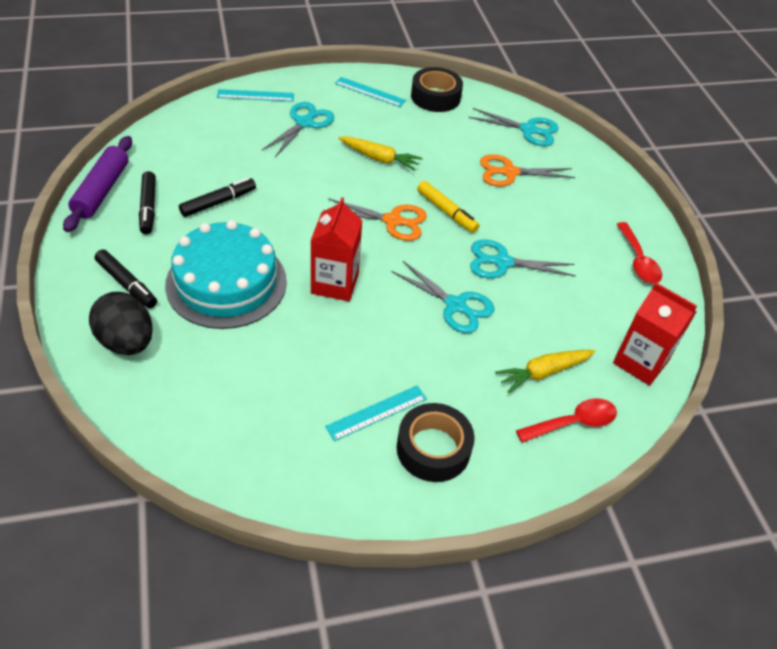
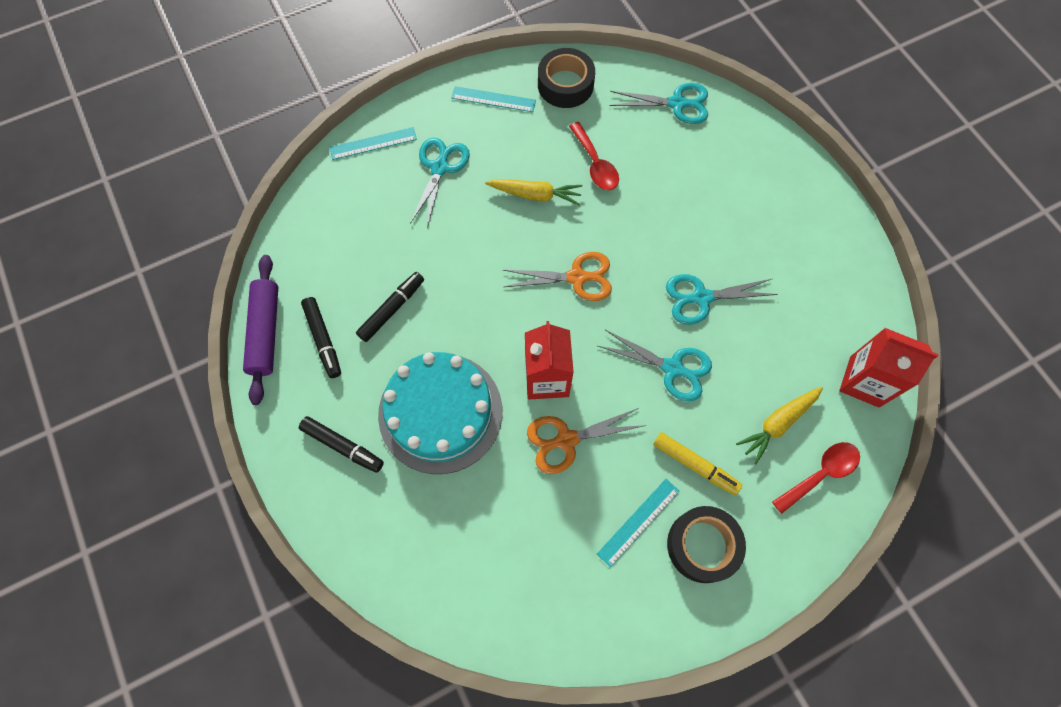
camera: 10 degrees left, 20 degrees up
black egg [89,292,153,355] -> none
yellow marker [417,181,479,233] -> yellow marker moved to [653,432,742,495]
orange scissors [480,154,575,187] -> orange scissors moved to [527,408,646,474]
red spoon [617,222,662,284] -> red spoon moved to [569,122,619,190]

